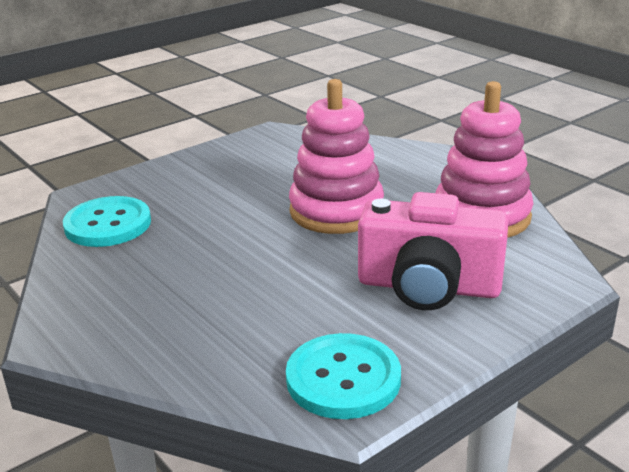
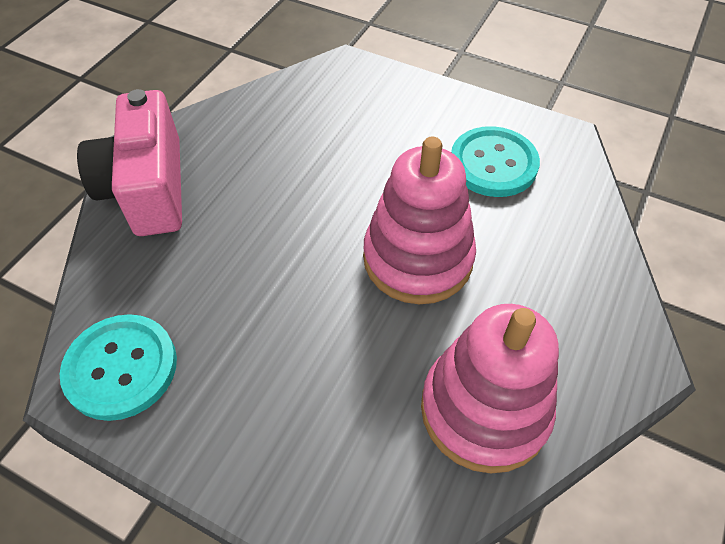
camera: 65 degrees right, 25 degrees up
turquoise button [63,196,151,247] -> turquoise button moved to [451,126,540,197]
pink camera [358,192,508,310] -> pink camera moved to [77,89,182,236]

